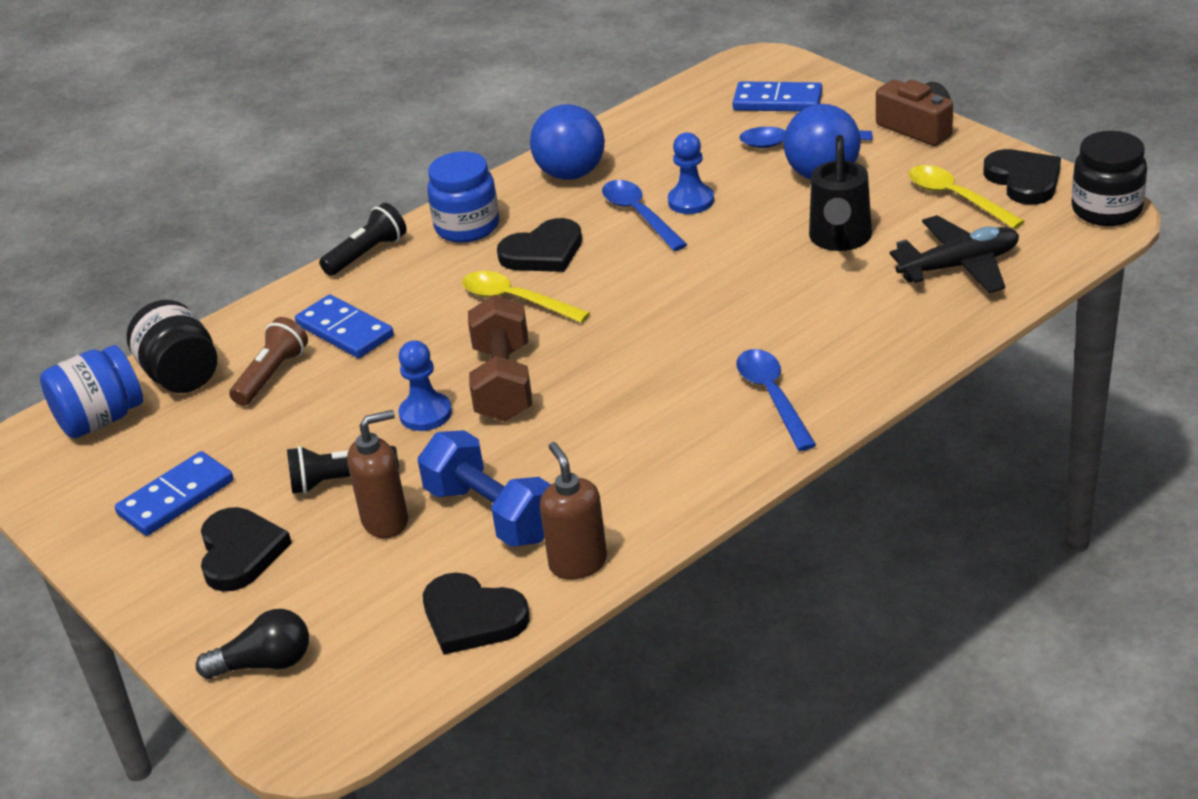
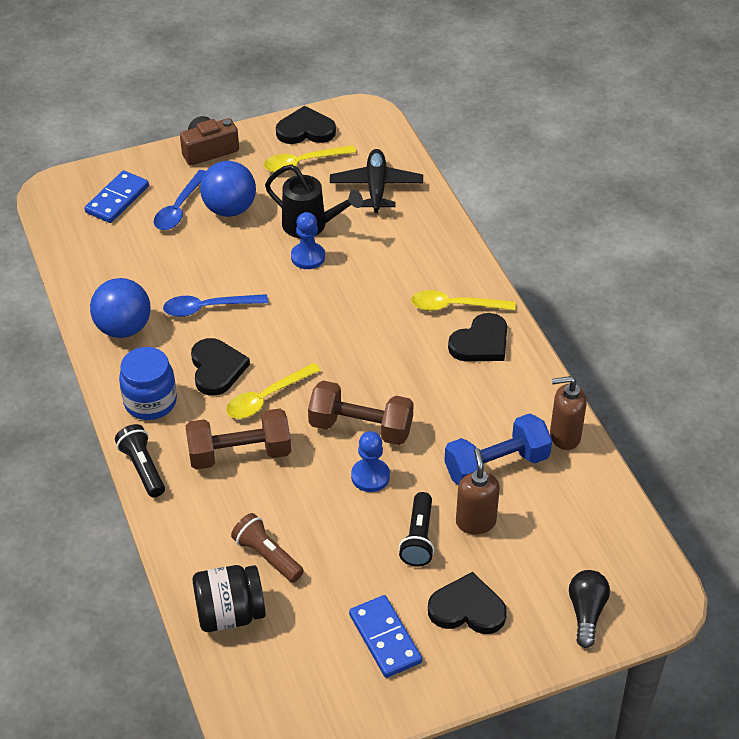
camera: 75 degrees left, 10 degrees up
blue jar [40,345,143,438] -> none
blue domino [295,294,394,358] -> none
black heart [423,572,530,655] -> black heart moved to [448,313,507,362]
blue pawn [668,132,714,214] -> blue pawn moved to [291,212,325,269]
blue spoon [736,349,816,451] -> yellow spoon [411,290,516,311]
black jar [1072,131,1147,226] -> none
none -> brown dumbbell [185,409,291,470]

